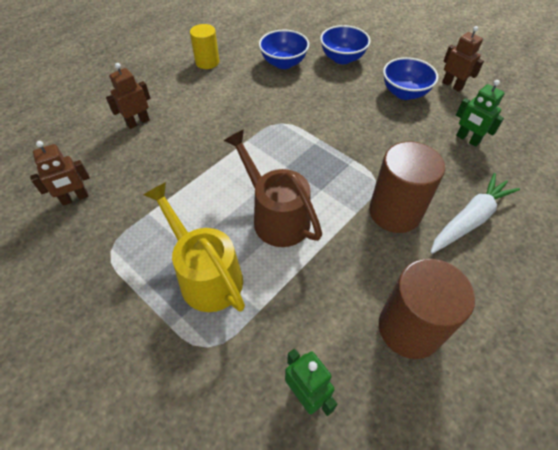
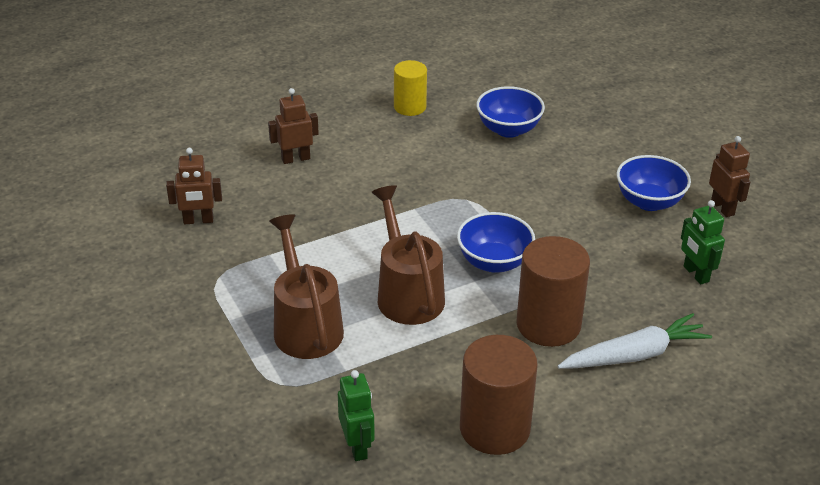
camera: 20 degrees right, 15 degrees down
yellow watering can [143,182,245,312] -> brown watering can [269,214,344,359]
blue bowl [320,25,371,64] -> blue bowl moved to [457,212,535,273]

